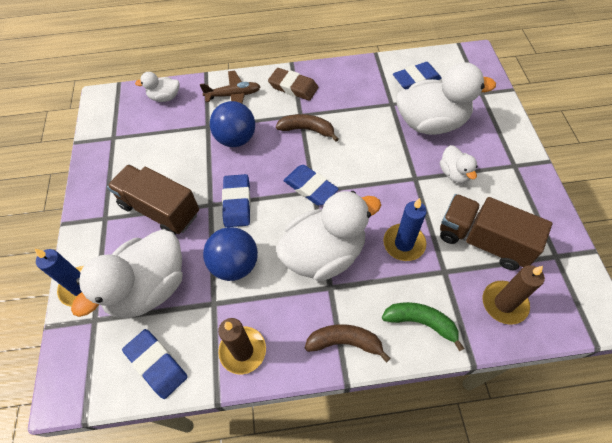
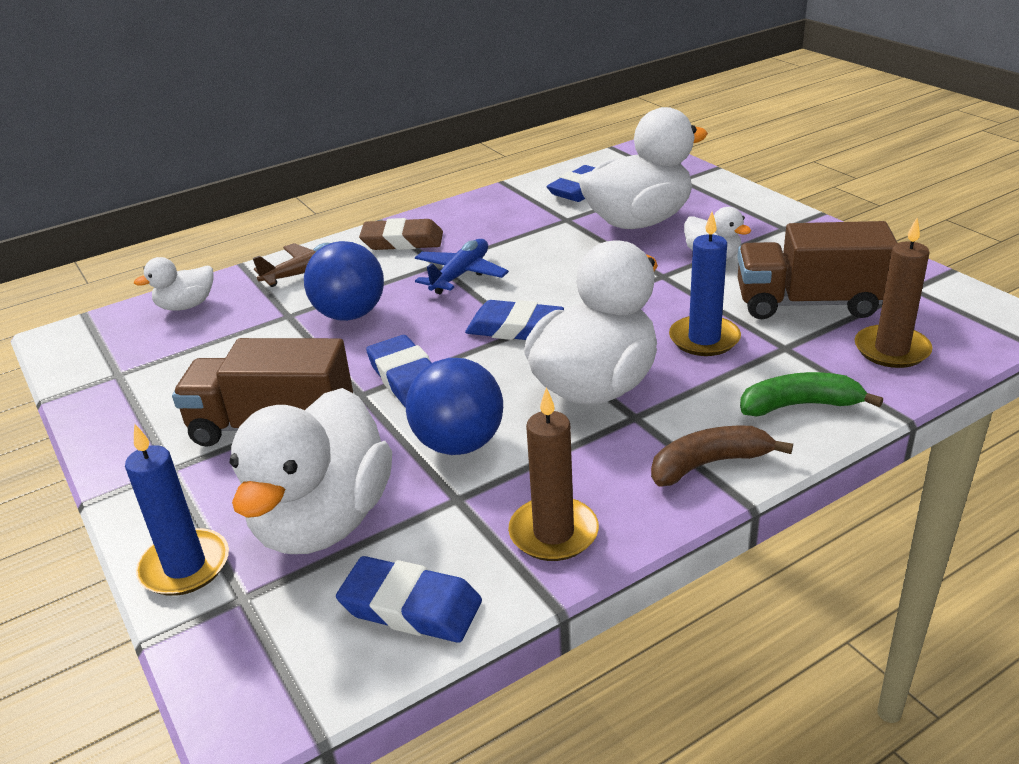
camera: 25 degrees left, 25 degrees down
brown banana [276,114,339,142] -> blue plane [415,239,509,294]

